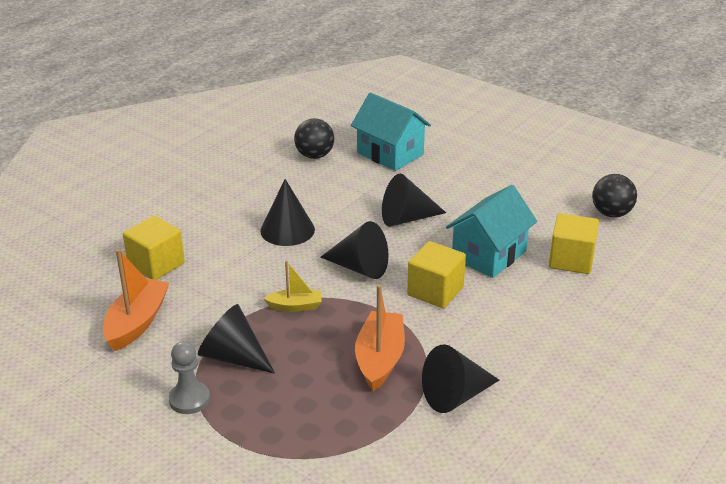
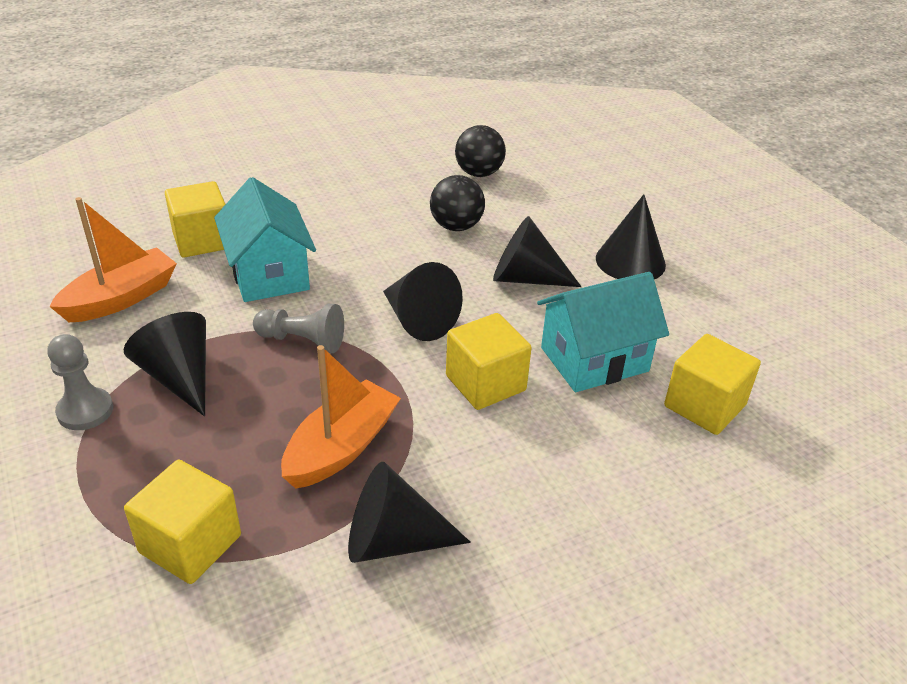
camera: 25 degrees right, 5 degrees up
black cone [260,179,315,246] -> black cone moved to [596,194,666,279]
yellow boat [264,261,322,312] -> grey pawn [253,304,344,353]
turquoise house [351,92,431,171] -> turquoise house moved to [214,177,316,302]
black ball [592,174,637,218] -> black ball moved to [430,175,485,231]
none -> yellow cube [124,460,241,584]

